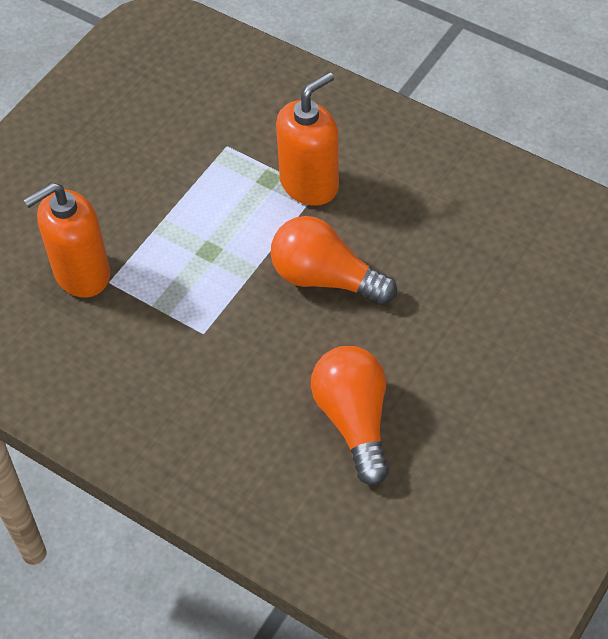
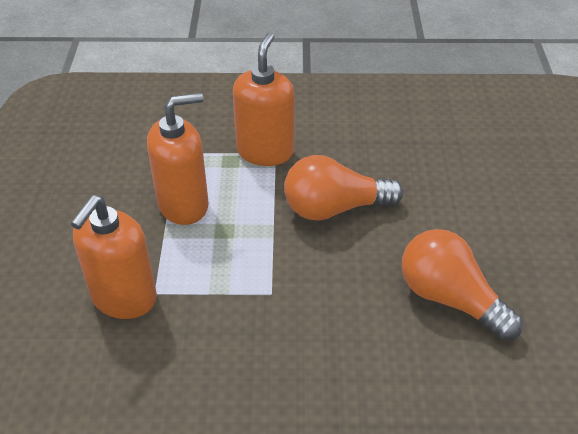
camera: 35 degrees left, 10 degrees down
none -> orange soap dispenser [147,93,209,225]

